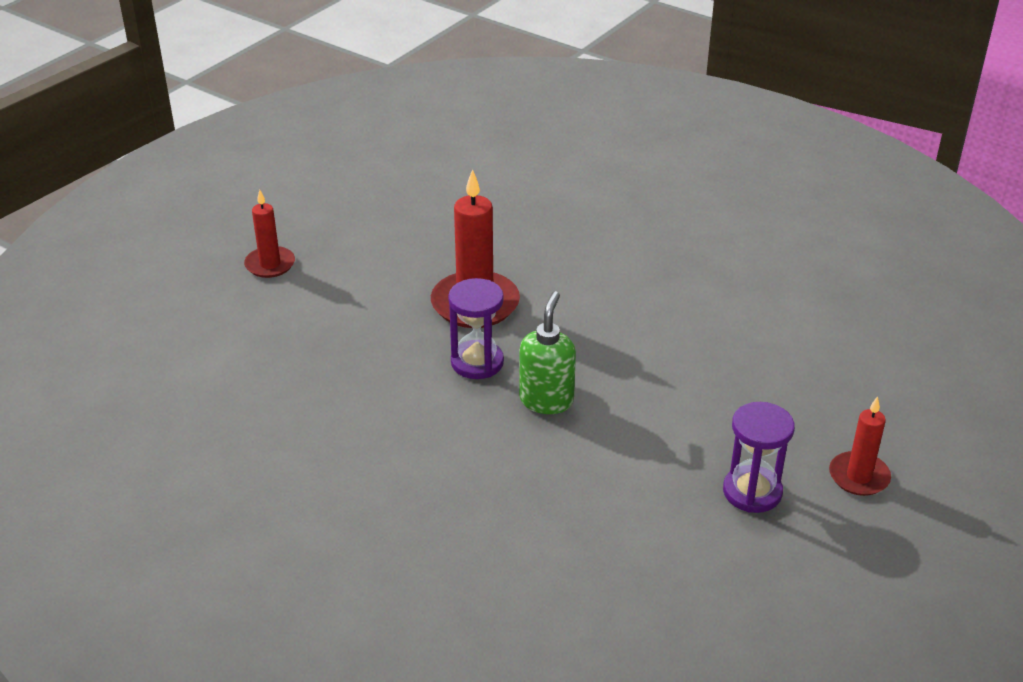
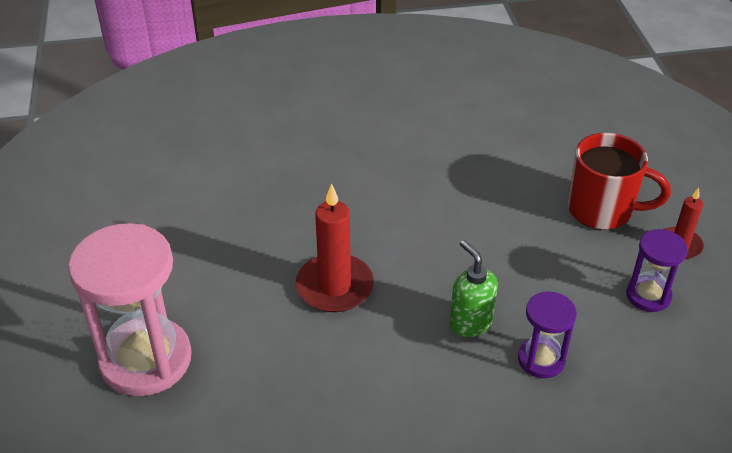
camera: 45 degrees left, 5 degrees up
red candle [244,190,295,278] -> pink hourglass [68,223,192,396]
purple hourglass [448,278,504,379] -> purple hourglass moved to [518,291,577,378]
none -> red mug [568,133,671,230]

